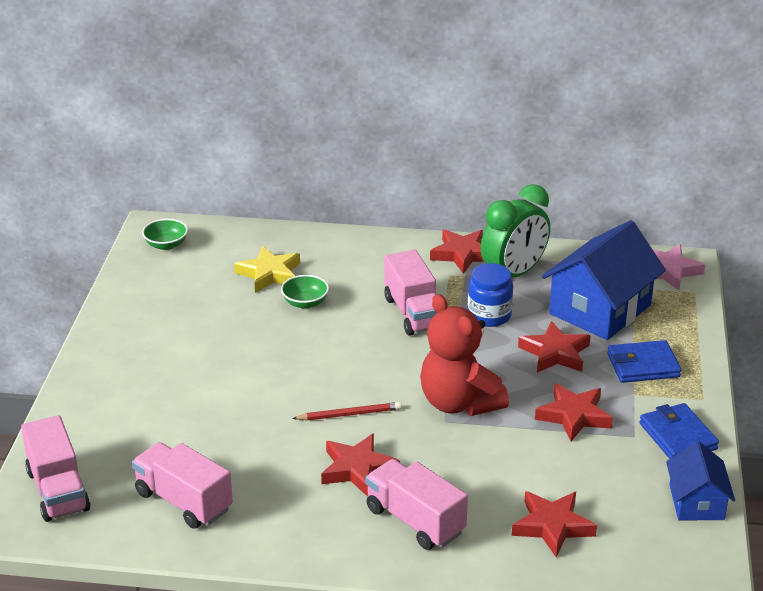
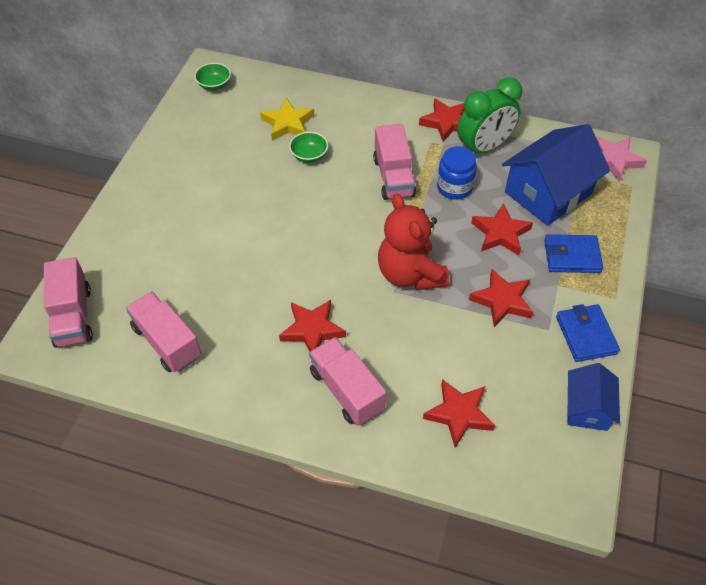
camera: 10 degrees right, 20 degrees up
red pencil [292,402,402,420] -> none

